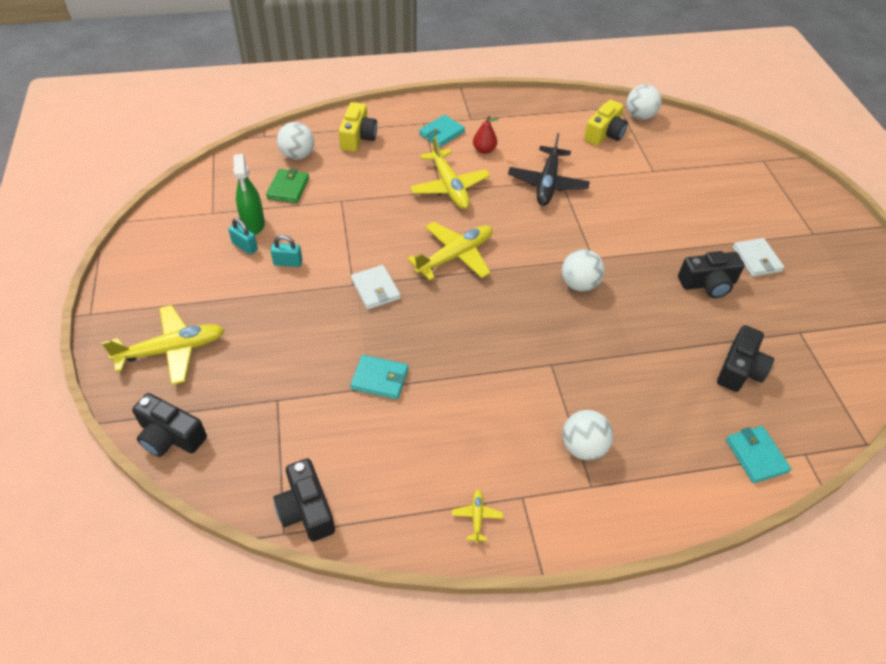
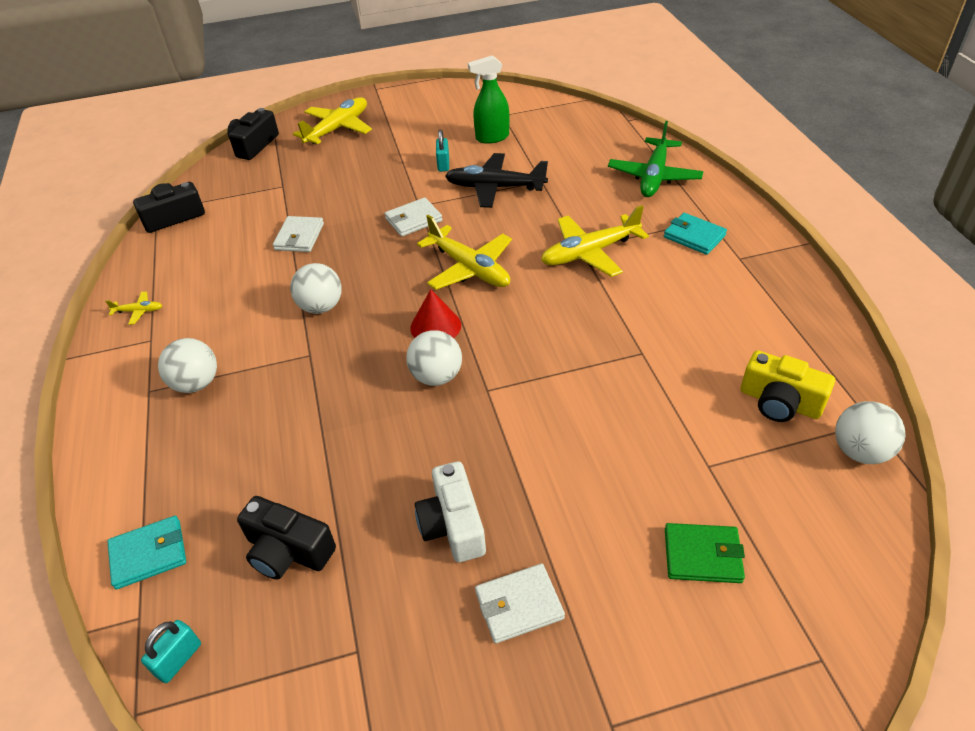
camera: 90 degrees right, 5 degrees down
yellow plane [102,305,224,385] -> yellow plane turned 120 degrees counterclockwise [293,97,372,145]
turquoise padlock [228,218,258,255] -> turquoise padlock moved to [141,620,201,683]
green wallet [266,169,309,203] -> green wallet moved to [665,523,745,583]
white ball [277,122,314,160] -> white ball moved to [290,263,342,314]
yellow camera [339,102,377,152] -> green plane [608,121,704,197]
turquoise wallet [350,355,408,399] -> white wallet [273,216,324,252]
red pear [473,116,499,154] -> none
black plane [508,133,590,206] -> black plane moved to [445,153,548,208]
black camera [678,251,745,298] -> white camera [415,461,486,562]
none -> red cone [410,289,461,338]

